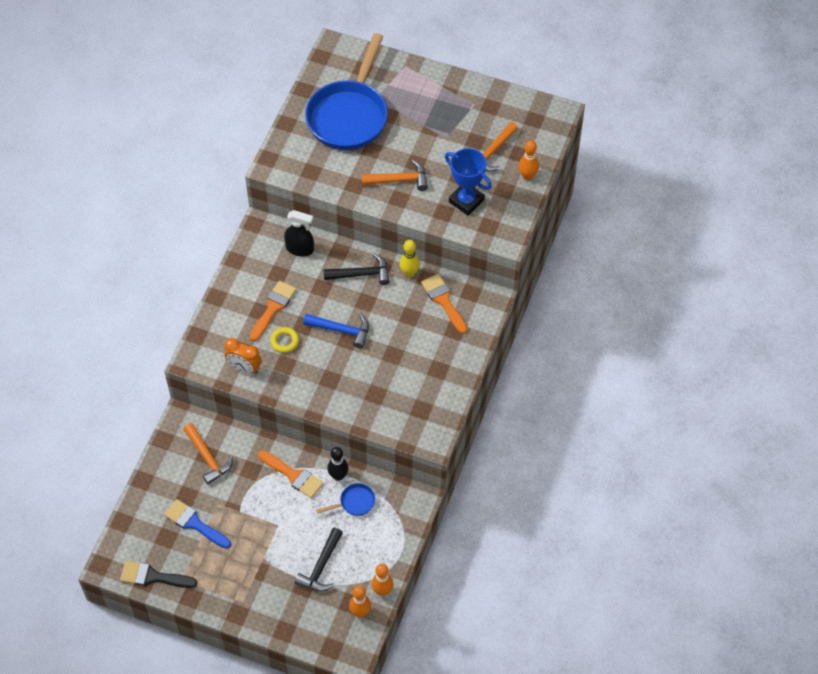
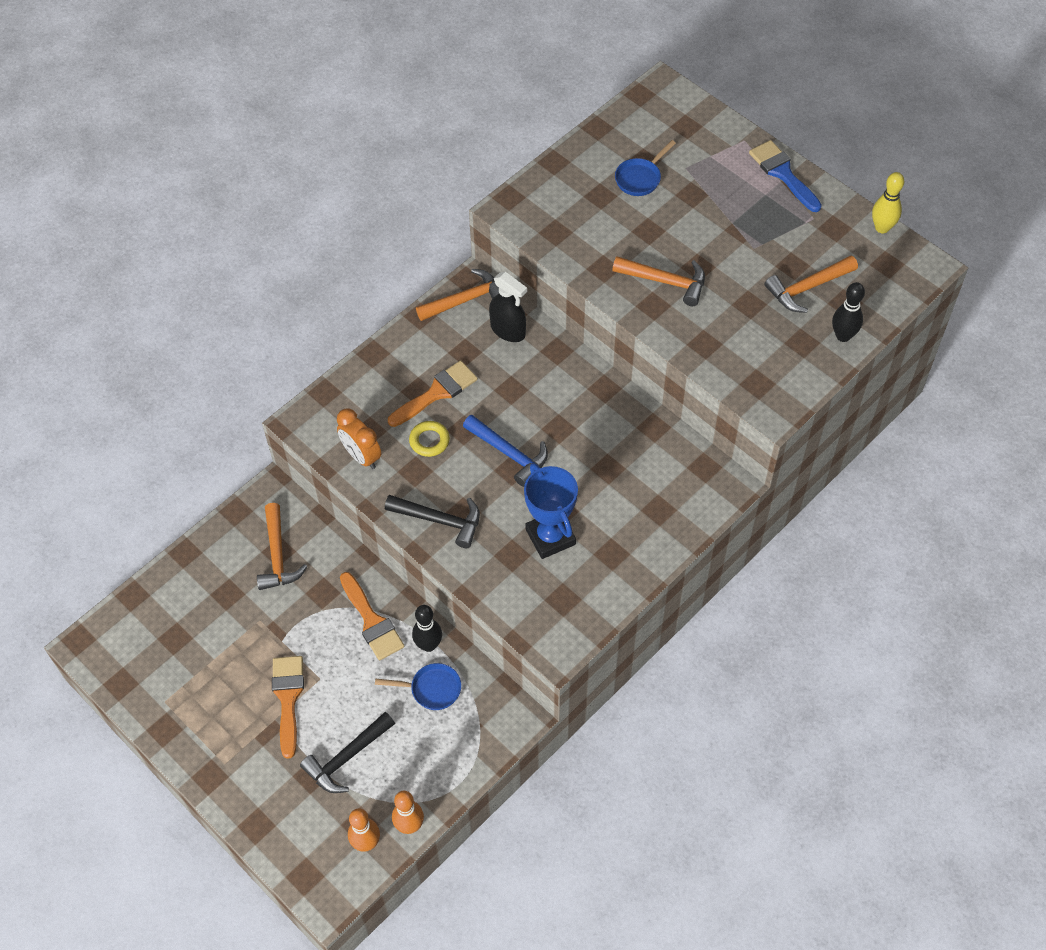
camera: 25 degrees right, 0 degrees up
black brush [120,561,197,588] -> none
blue brush [164,499,231,549] -> blue brush moved to [749,140,822,212]
blue pan [305,33,388,150] -> blue pan [615,140,676,196], size x0.40
black hammer [323,253,390,285] -> black hammer moved to [385,495,480,548]
yellow bowling pin [399,240,420,278] -> yellow bowling pin moved to [872,172,904,233]
orange brush [421,274,467,334] -> orange brush moved to [272,656,304,759]
blue trophy [445,148,492,216] -> blue trophy moved to [524,463,578,559]
orange bowling pin [519,140,539,181] -> black bowling pin [832,282,865,342]
none -> orange hammer [416,269,499,321]

